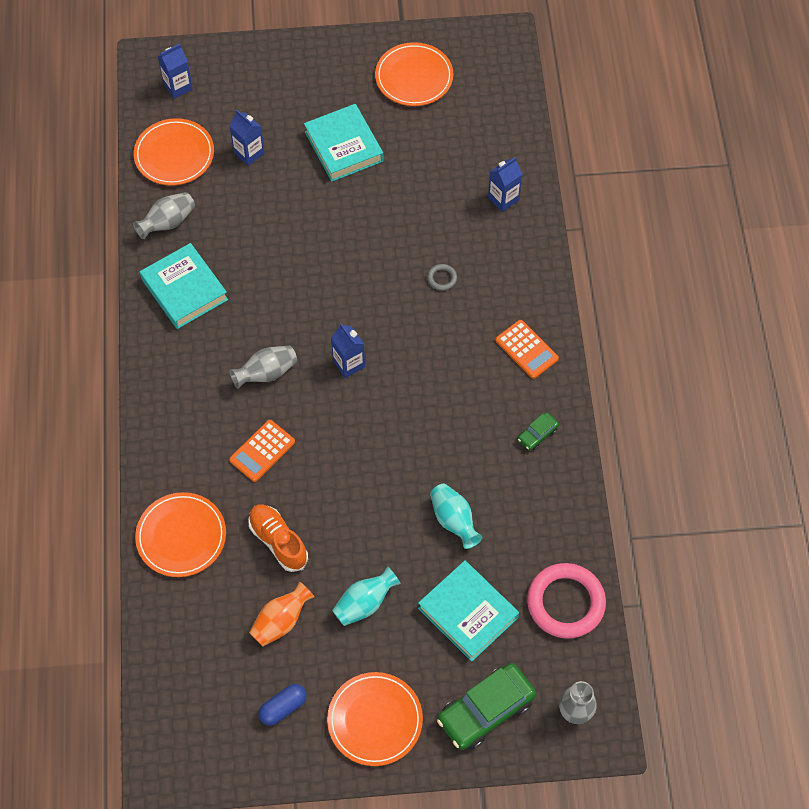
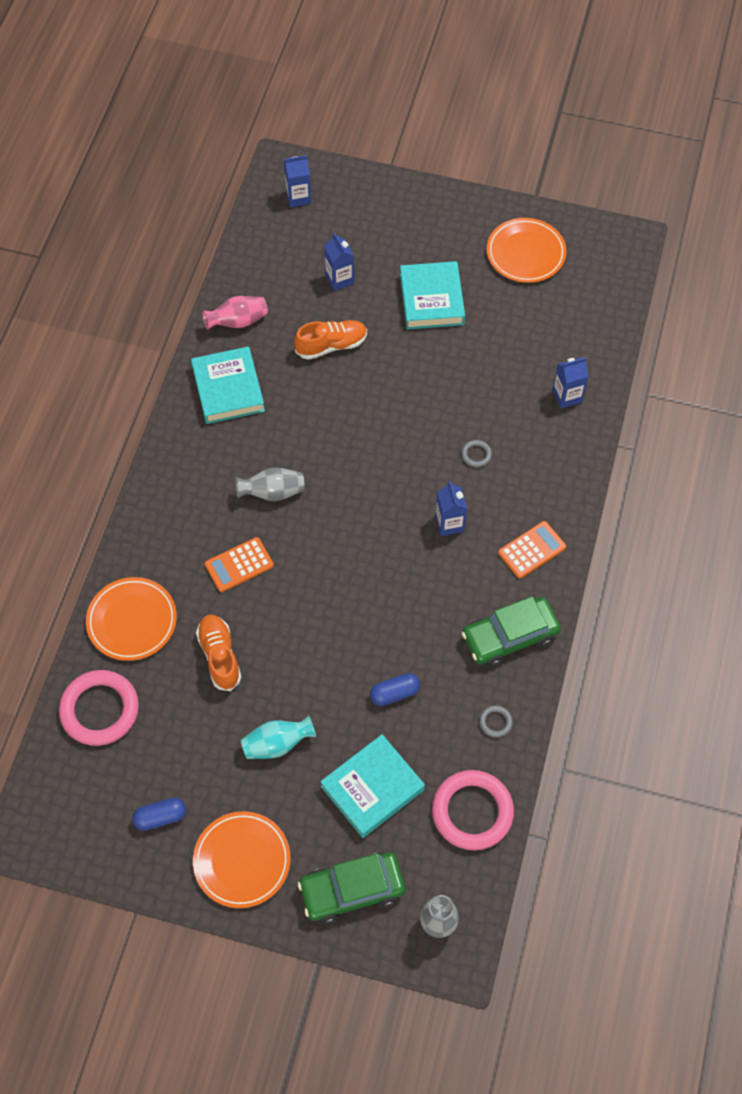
camera: 20 degrees right, 0 degrees up
grey vase [133,192,195,239] -> pink vase [202,296,268,330]
orange plate [134,118,214,186] -> none
orange vase [249,581,315,646] -> none
blue carton [331,323,365,378] -> blue carton moved to [435,481,467,536]
turquoise book [418,560,519,662] -> turquoise book turned 75 degrees clockwise [320,734,425,838]
turquoise vase [430,484,483,549] -> blue capsule [370,673,420,706]
orange calculator [495,320,559,379] -> orange calculator turned 105 degrees counterclockwise [498,521,566,579]
green car [518,413,559,451] -> green car [462,596,561,667], size x2.10
none -> pink ring [59,670,139,746]
none -> orange shoe [294,320,367,360]
none -> grey ring [479,705,513,737]

